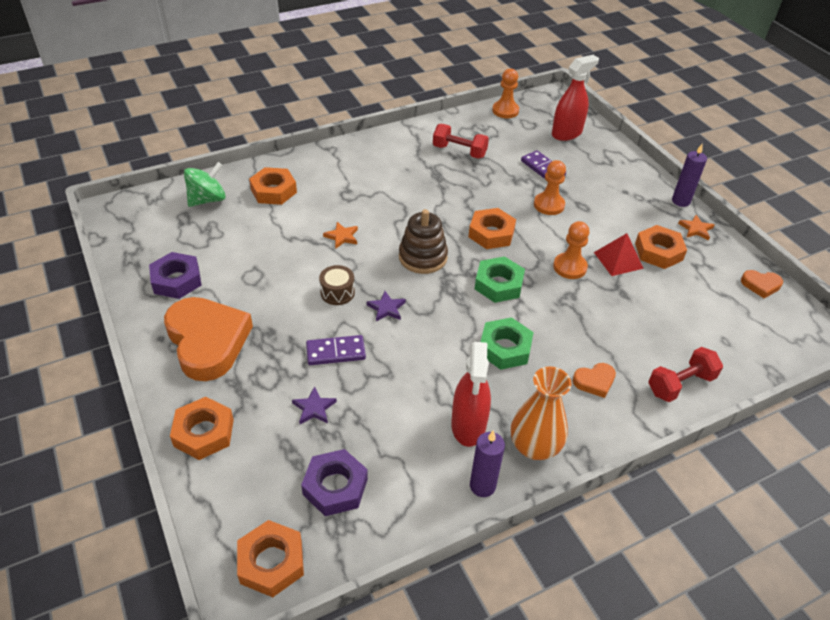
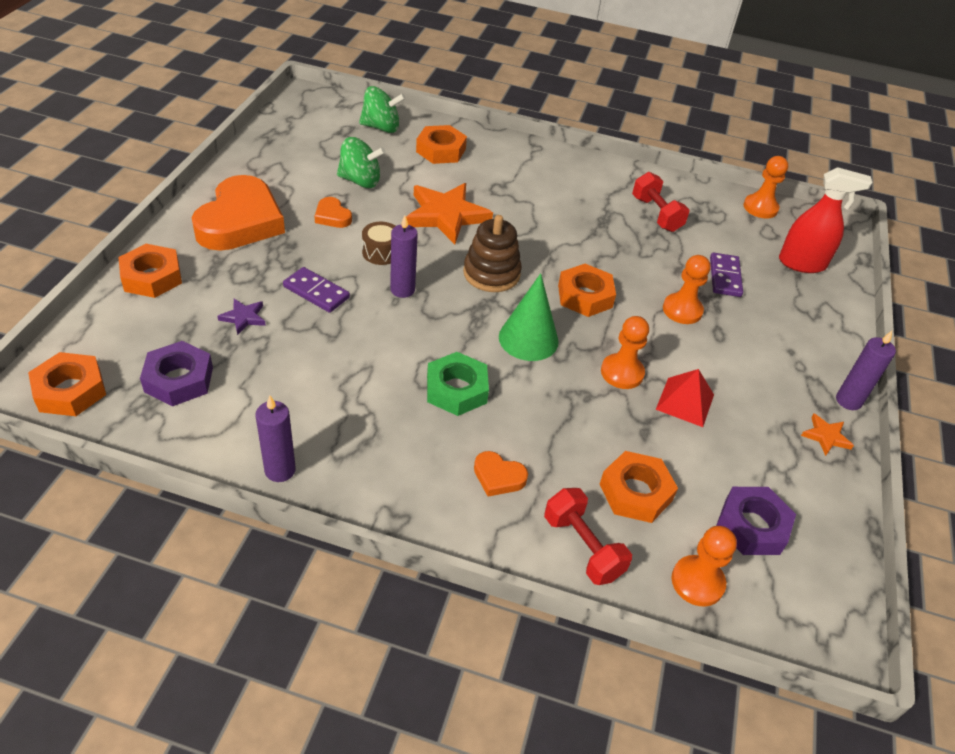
camera: 40 degrees right, 0 degrees up
purple nut [149,252,202,299] -> purple nut moved to [716,487,796,555]
orange star [323,222,358,248] -> orange star [406,183,493,244], size x2.18
purple star [367,291,406,322] -> purple candle [390,216,418,298]
red spray bottle [451,342,491,447] -> none
green nut [475,256,525,303] -> green cone [499,273,559,361]
orange vase [511,366,572,460] -> none
orange nut [635,225,687,269] -> orange nut moved to [600,451,678,523]
red dumbbell [648,347,723,402] -> red dumbbell turned 45 degrees clockwise [544,488,632,585]
orange heart [741,270,783,298] -> orange heart moved to [314,197,352,228]
none -> green spinning top [337,137,386,188]
none -> orange pawn [672,526,737,607]

